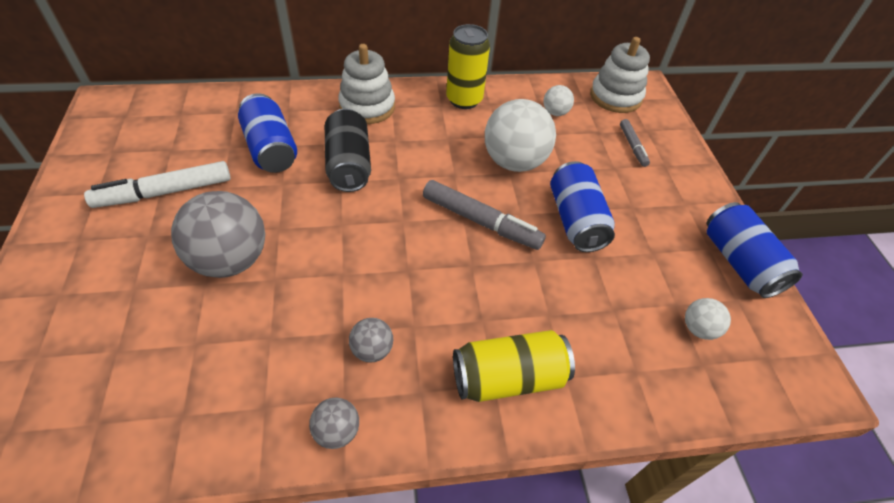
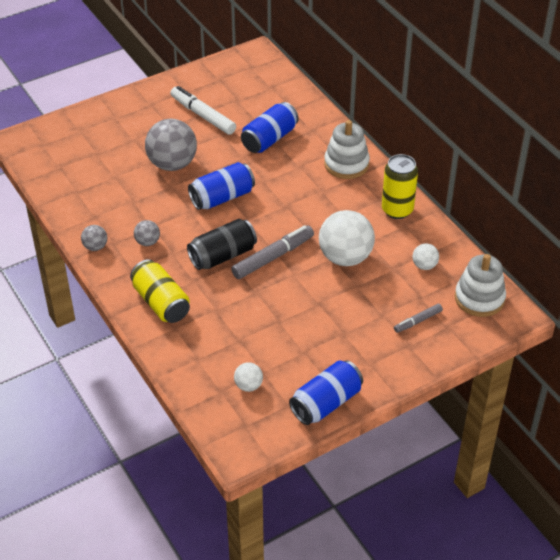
camera: 70 degrees right, 5 degrees down
black can [325,109,371,192] -> black can moved to [187,219,257,270]
grey marker [423,180,546,250] -> grey marker turned 135 degrees counterclockwise [231,225,314,279]
blue can [550,161,615,252] -> blue can moved to [188,162,255,210]

